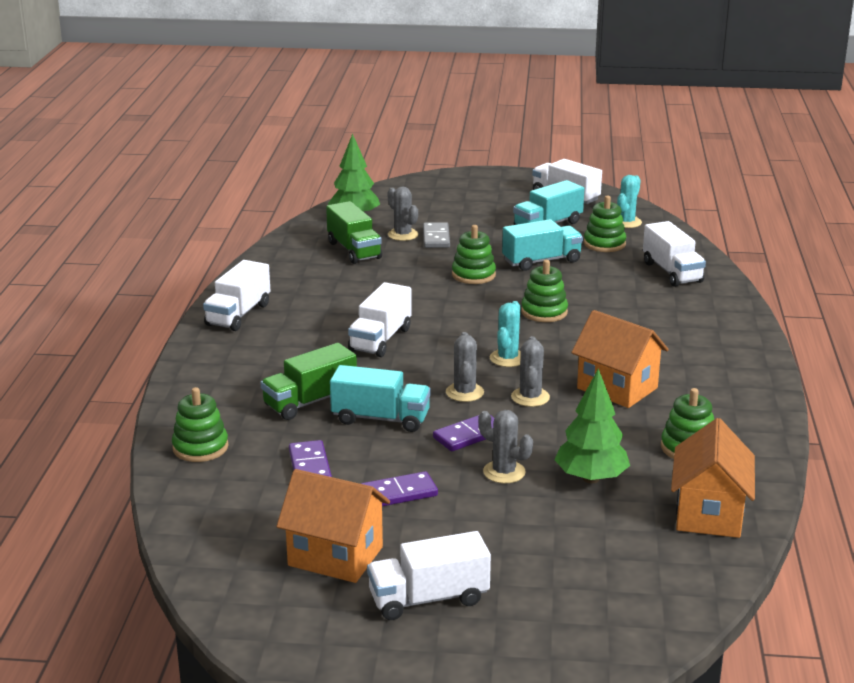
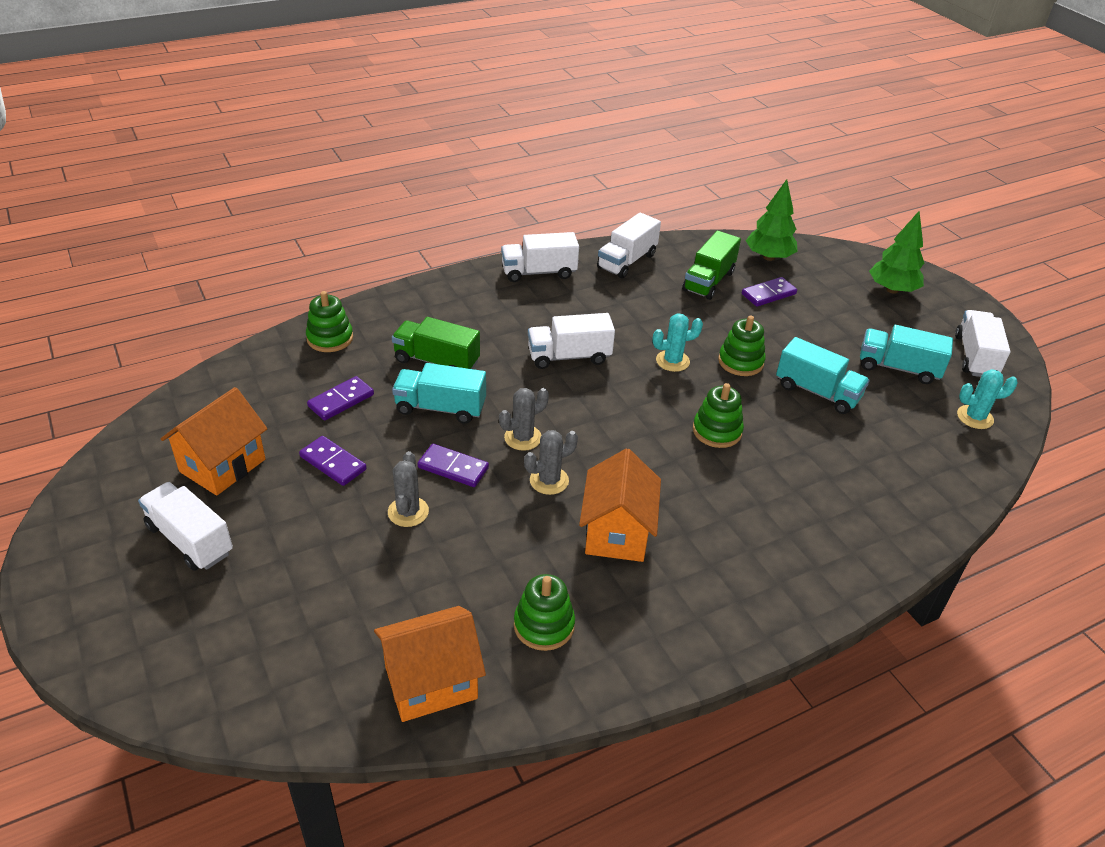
camera: 55 degrees right, 15 degrees up
orange house [277,469,390,583] -> orange house turned 45 degrees clockwise [161,387,267,496]
turquoise truck [330,365,431,432] -> turquoise truck turned 120 degrees clockwise [392,363,486,424]
grey cactus [387,187,418,241] -> purple domino [742,277,797,307]
grey domino [423,222,450,248] -> none
turquoise cactus [490,301,521,367] -> turquoise cactus moved to [652,313,703,372]
green tree [554,369,630,483] -> green tree moved to [869,211,924,294]
green stacking toy [584,196,626,252] -> none
white truck [643,221,706,287] -> white truck moved to [597,212,661,279]

